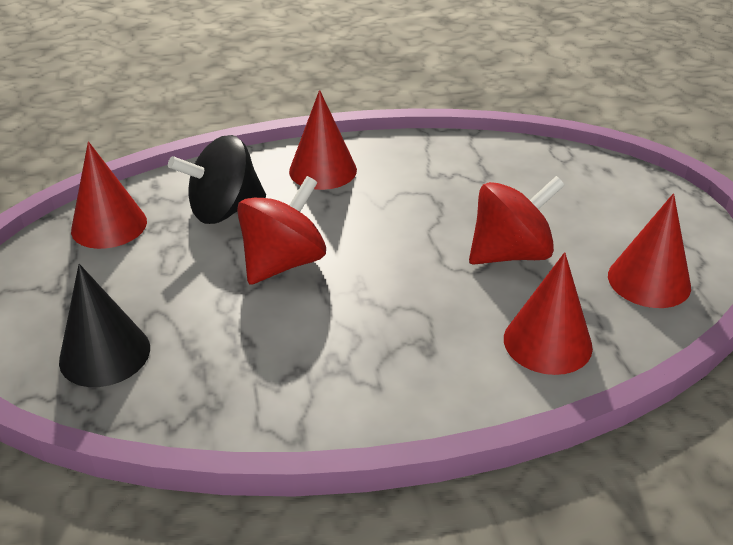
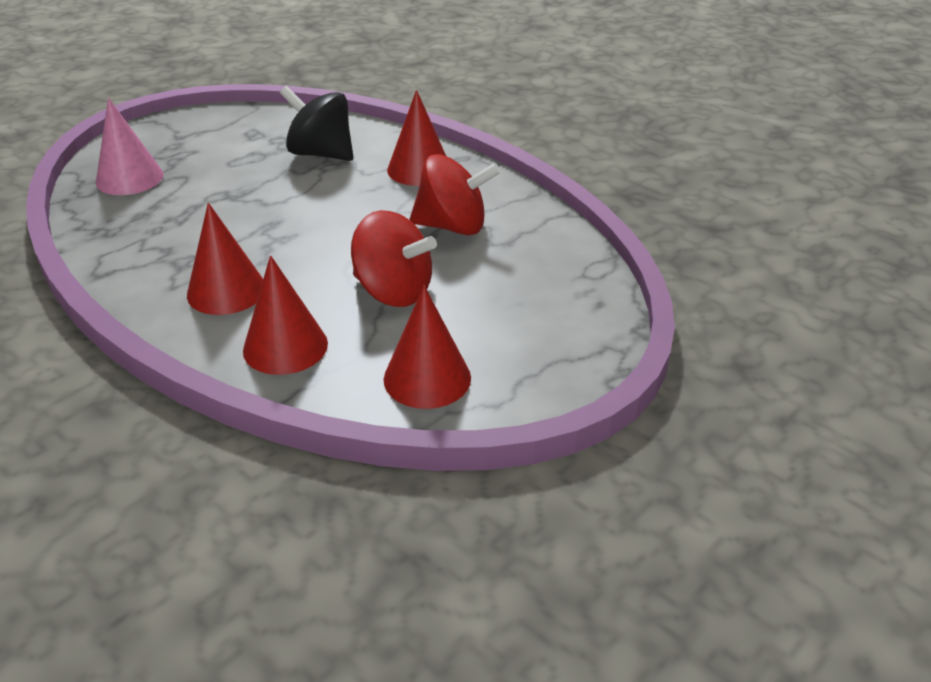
camera: 55 degrees right, 0 degrees up
black cone [59,264,150,387] -> pink cone [96,98,164,195]
red cone [71,141,147,249] -> red cone moved to [187,203,263,315]
red spinning top [237,176,326,285] -> red spinning top moved to [409,154,501,235]

